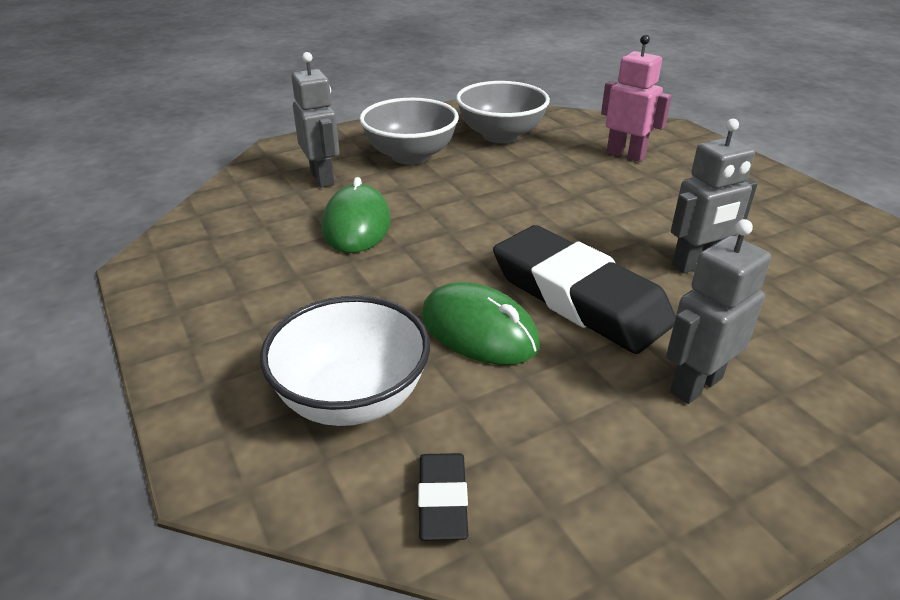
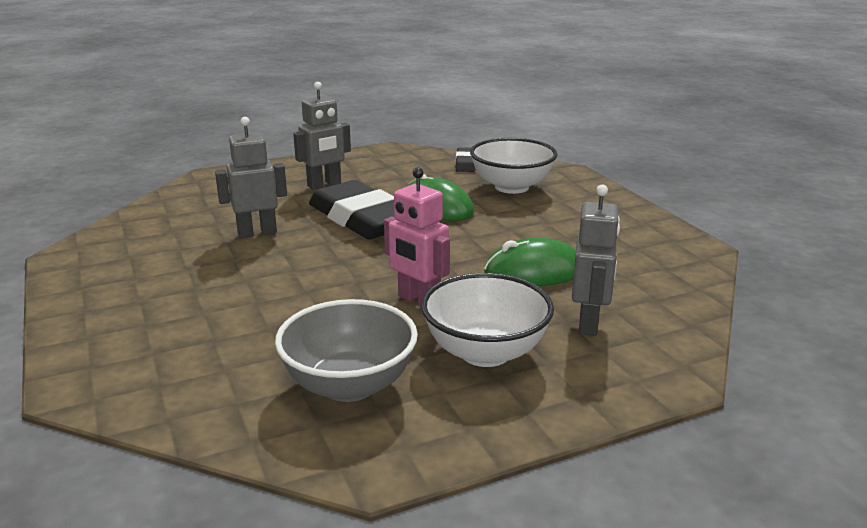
camera: 175 degrees left, 10 degrees down
grey robot [291,52,340,188] -> grey robot turned 150 degrees counterclockwise [572,185,620,336]
green mouse [321,177,391,253] -> green mouse turned 75 degrees clockwise [484,238,576,286]
grey bowl [360,98,459,165] -> white bowl [421,273,554,367]
pink robot [601,35,672,162] -> pink robot moved to [384,167,450,306]

